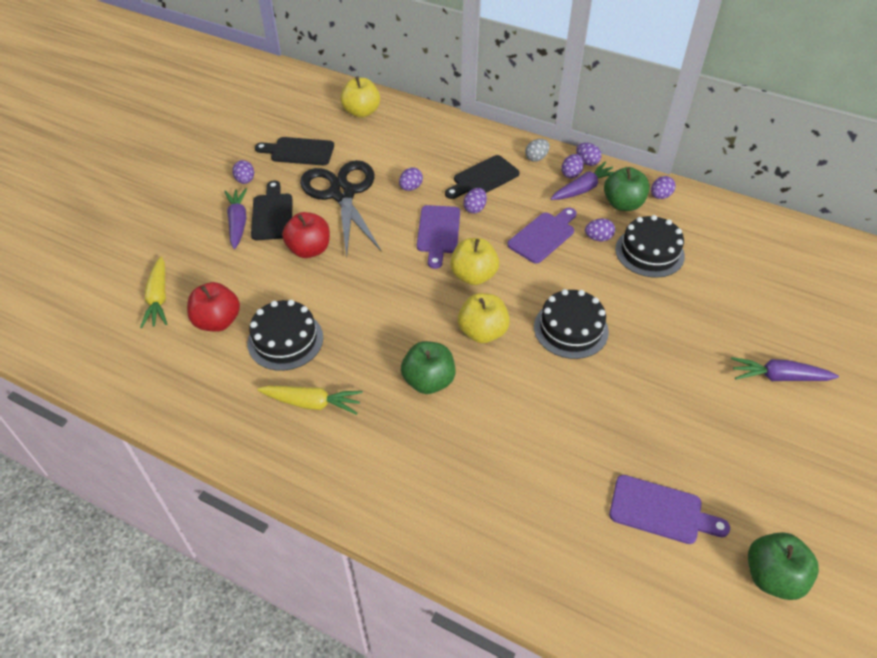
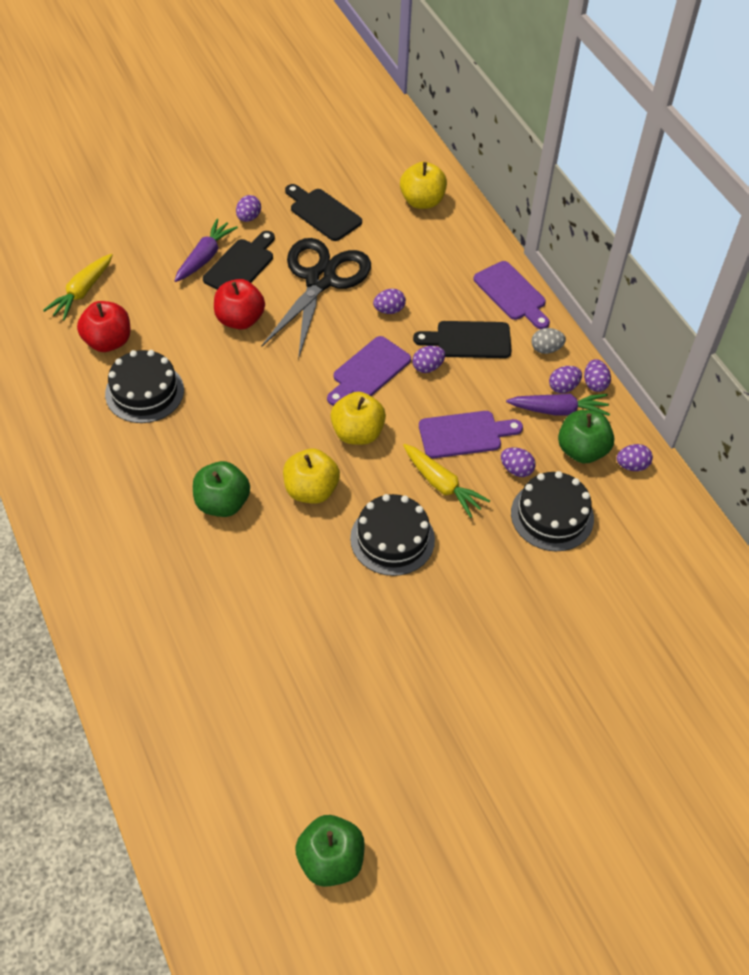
camera: 35 degrees right, 5 degrees up
yellow carrot [257,385,363,415] -> yellow carrot moved to [403,444,490,518]
purple cutting board [609,475,730,544] -> purple cutting board moved to [474,261,550,329]
purple carrot [731,357,839,381] -> none

